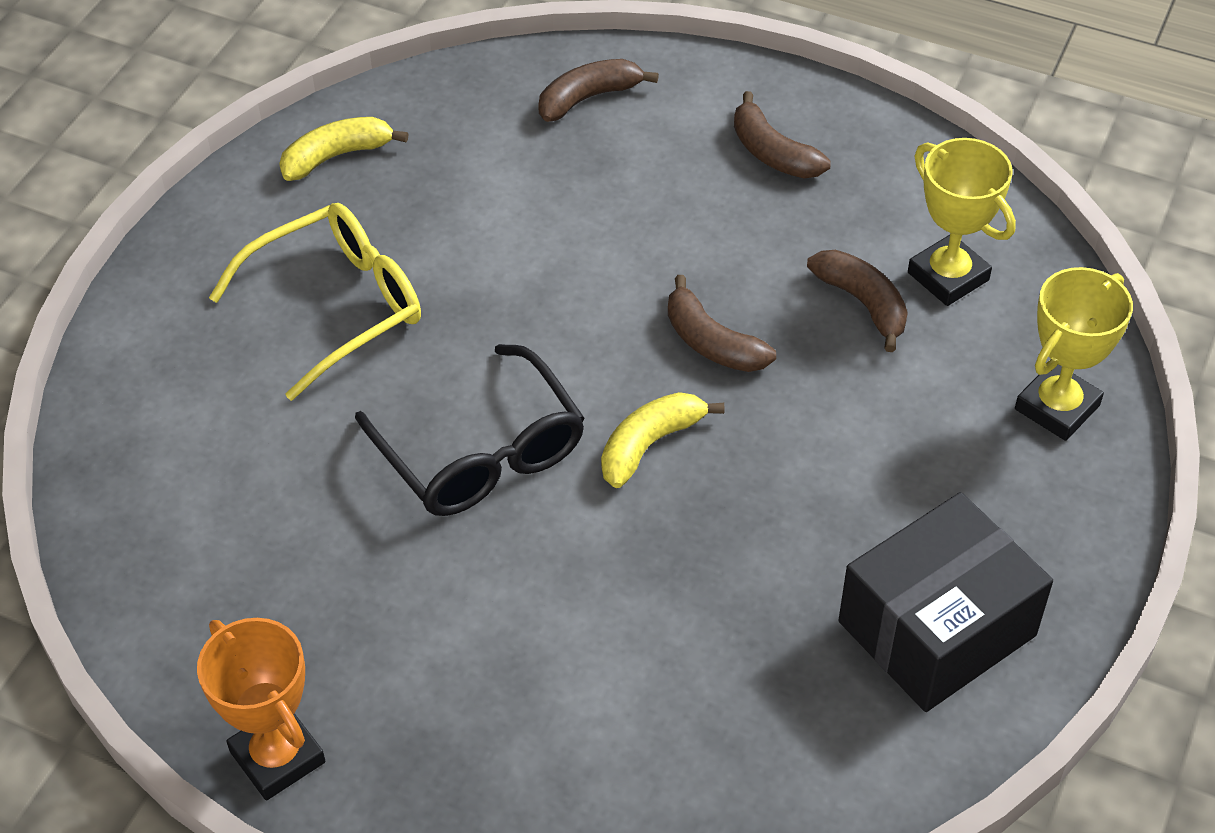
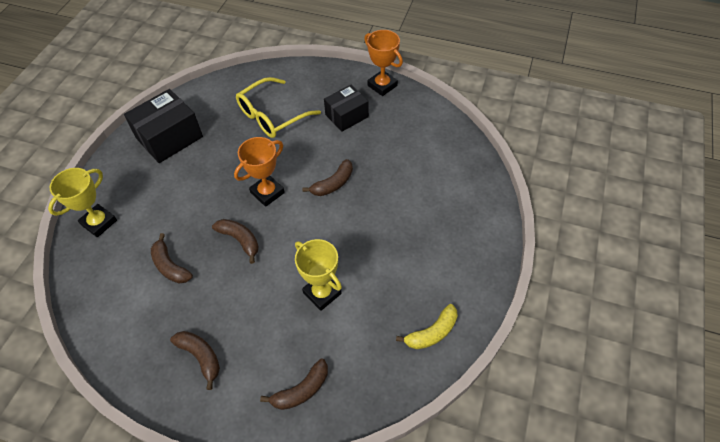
camera: 175 degrees right, 5 degrees up
yellow glasses [209,203,421,401] -> yellow glasses moved to [236,77,321,138]
black glasses [355,344,585,516] -> brown banana [302,159,353,196]
yellow banana [601,392,724,488] -> orange trophy [234,137,285,207]
yellow trophy [908,138,1016,306] -> yellow trophy moved to [295,239,342,311]
none -> black box [324,85,369,132]

